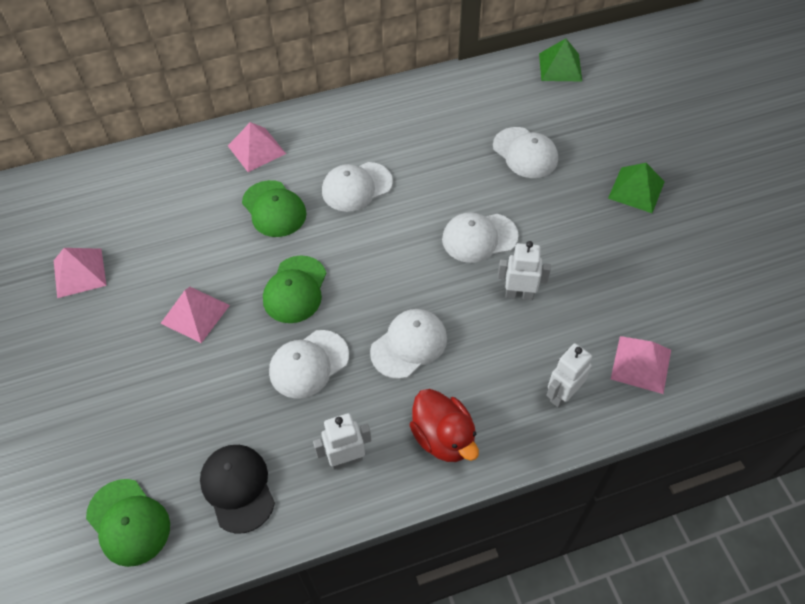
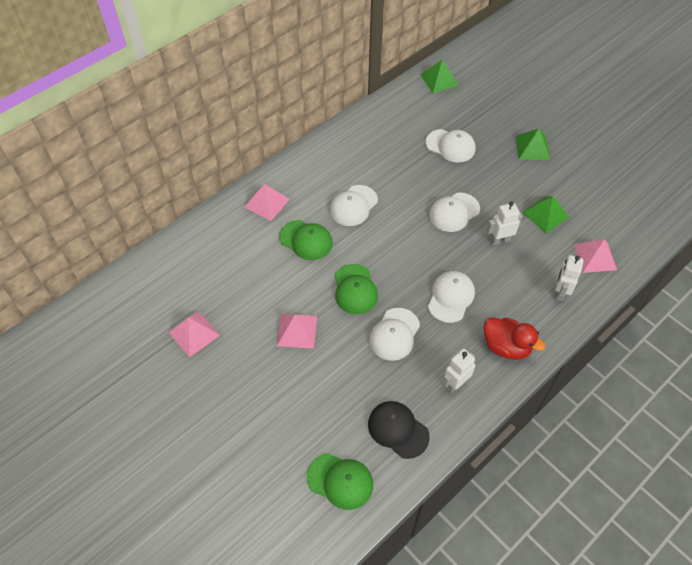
camera: 25 degrees left, 0 degrees up
none -> green pyramid [522,196,569,233]

